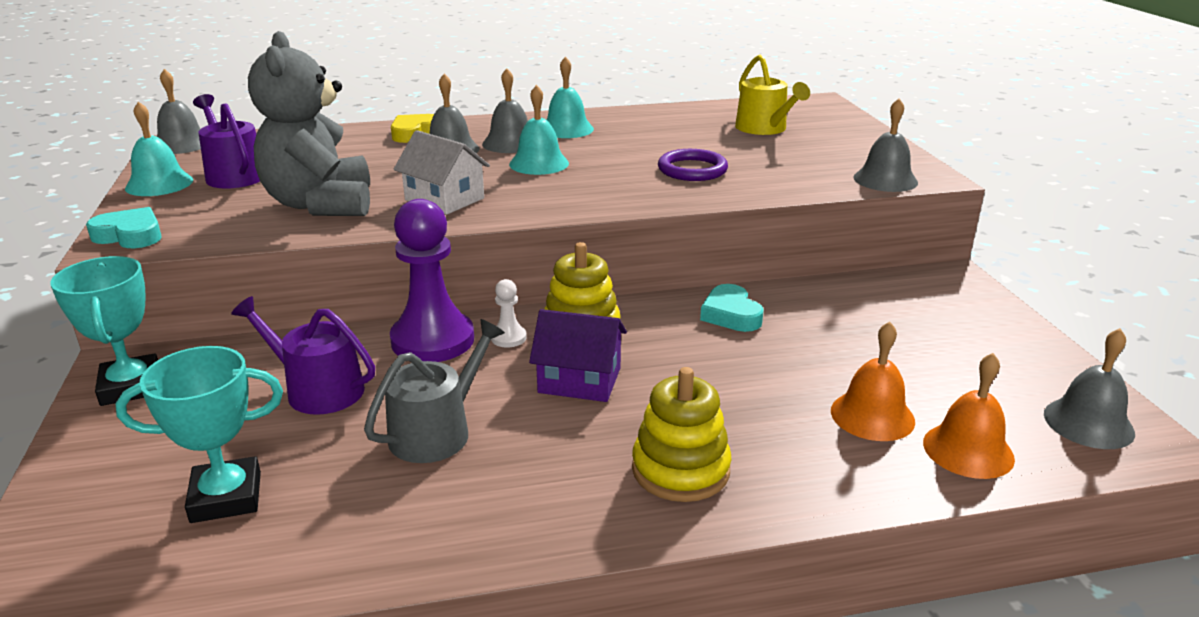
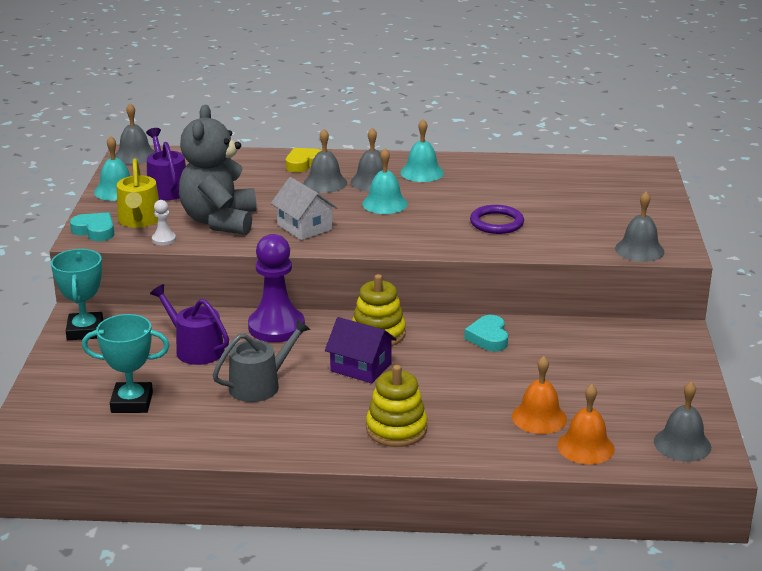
camera: 15 degrees right, 0 degrees up
white pawn [491,279,527,347] -> white pawn moved to [152,200,176,245]
yellow watering can [735,55,810,135] -> yellow watering can moved to [117,159,159,228]

